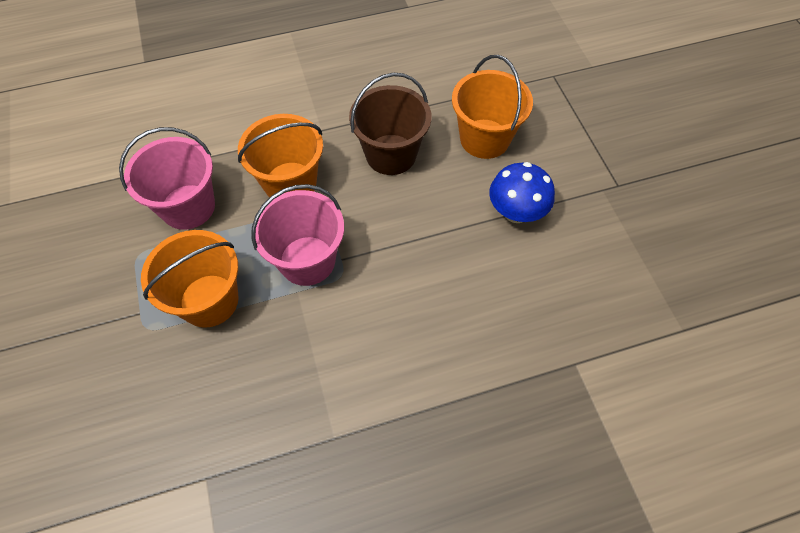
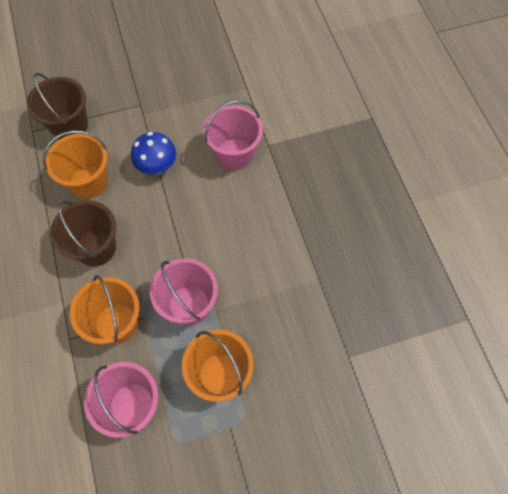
camera: 90 degrees left, 5 degrees up
none -> brown bucket [27,73,88,139]
none -> pink bucket [203,100,263,170]

